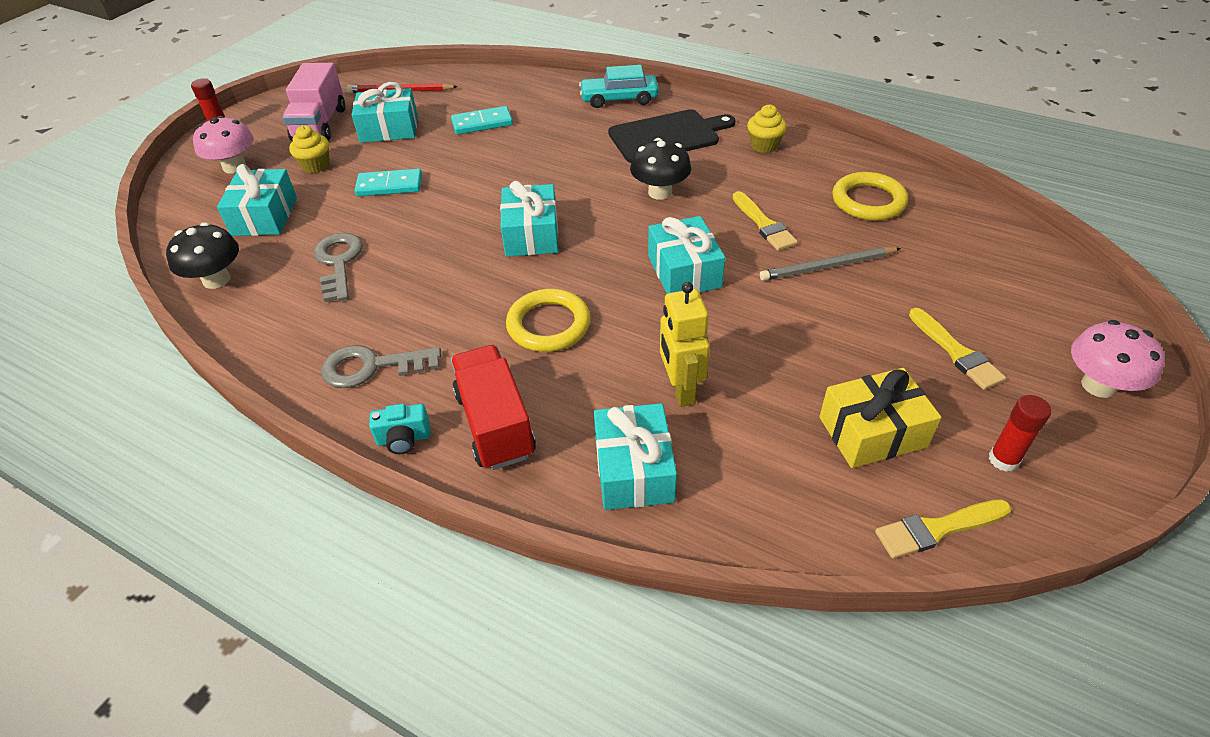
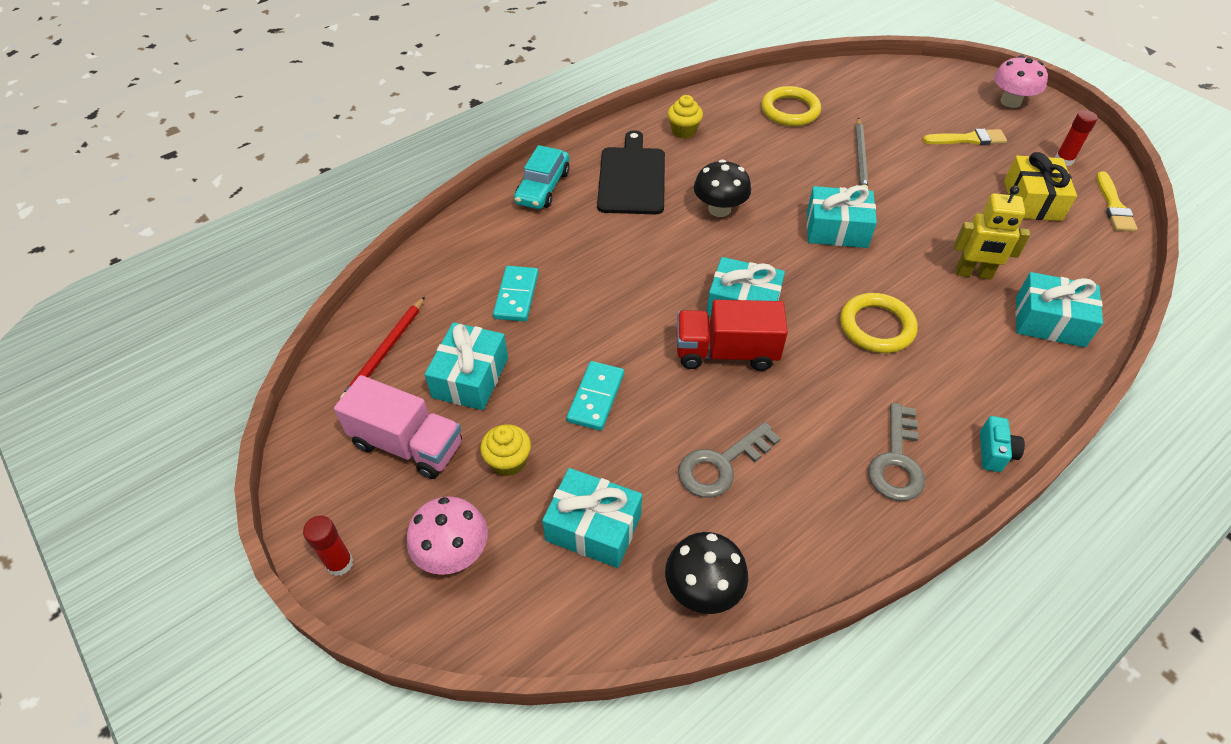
camera: 70 degrees left, 5 degrees up
grey key [314,233,363,302] -> grey key turned 45 degrees counterclockwise [678,422,781,498]
red truck [450,345,536,470] -> red truck moved to [677,300,788,371]
yellow brush [733,191,798,251] -> none

